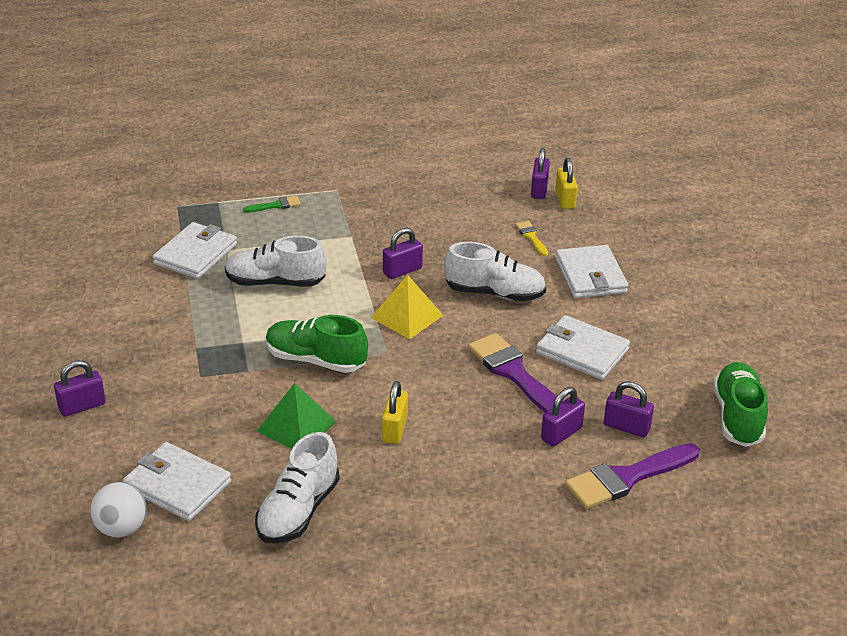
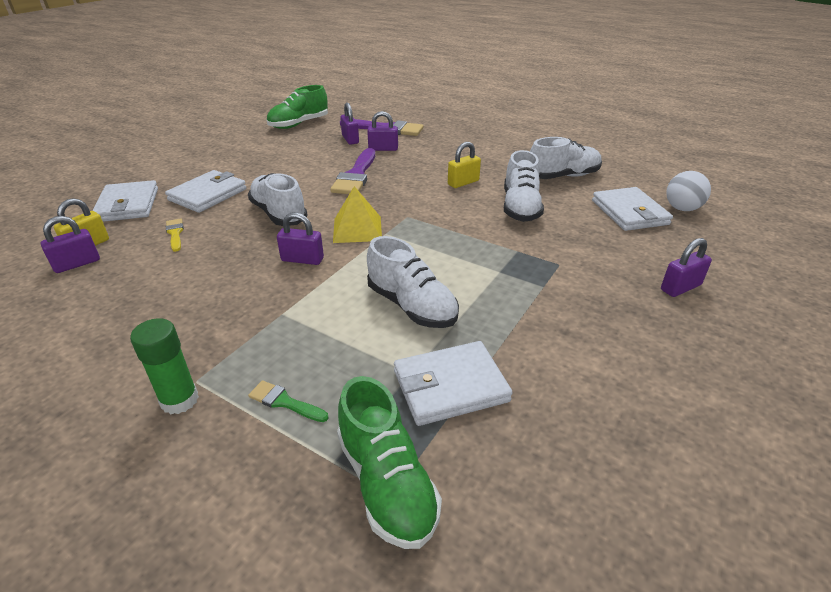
camera: 135 degrees left, 0 degrees up
purple padlock [54,360,105,417] -> purple padlock turned 45 degrees counterclockwise [661,238,712,297]
green pyramid [257,383,337,449] -> white shoe [504,150,544,222]
green shoe [266,315,368,373] -> green shoe moved to [337,376,442,549]
yellow brush [515,221,548,256] -> yellow brush turned 135 degrees clockwise [166,219,184,252]
white wallet [536,315,630,380] -> white wallet moved to [92,180,158,222]
none -> green glue stick [130,318,199,414]

